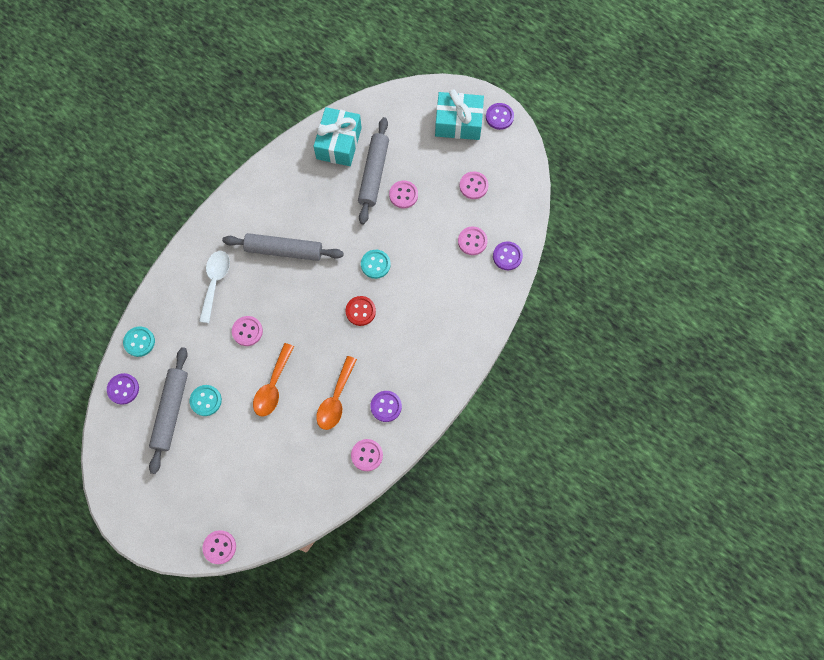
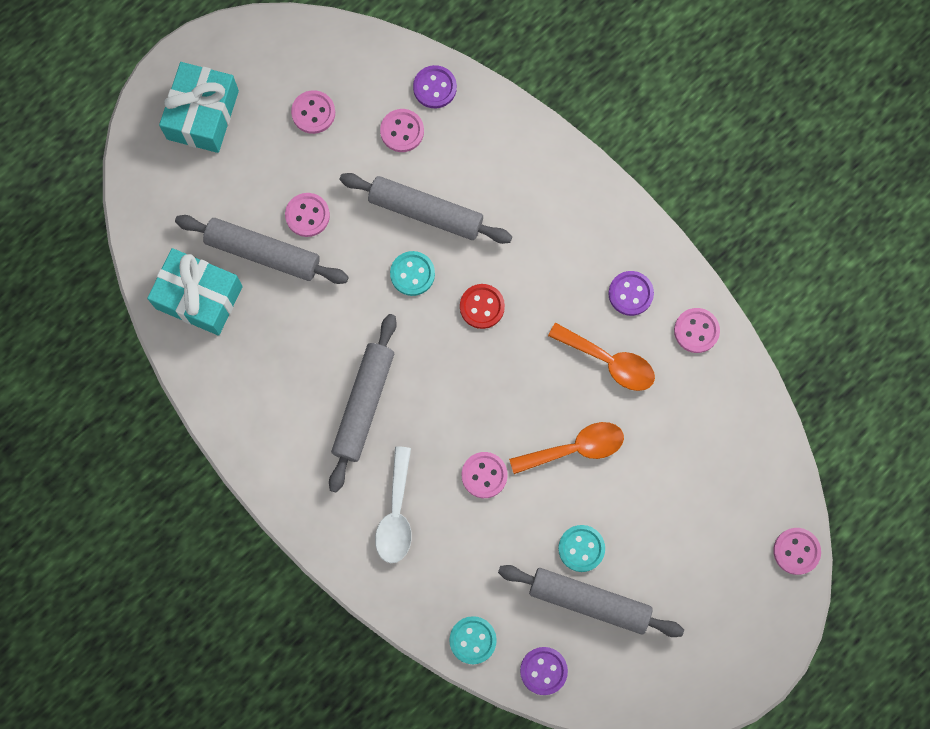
camera: 80 degrees left, 5 degrees up
white spoon [199,251,230,323] -> white spoon turned 105 degrees counterclockwise [375,447,412,563]
orange spoon [253,343,294,417] -> orange spoon turned 45 degrees counterclockwise [509,422,624,474]
purple button [486,103,514,130] -> none
none -> grey rolling pin [340,173,512,244]

